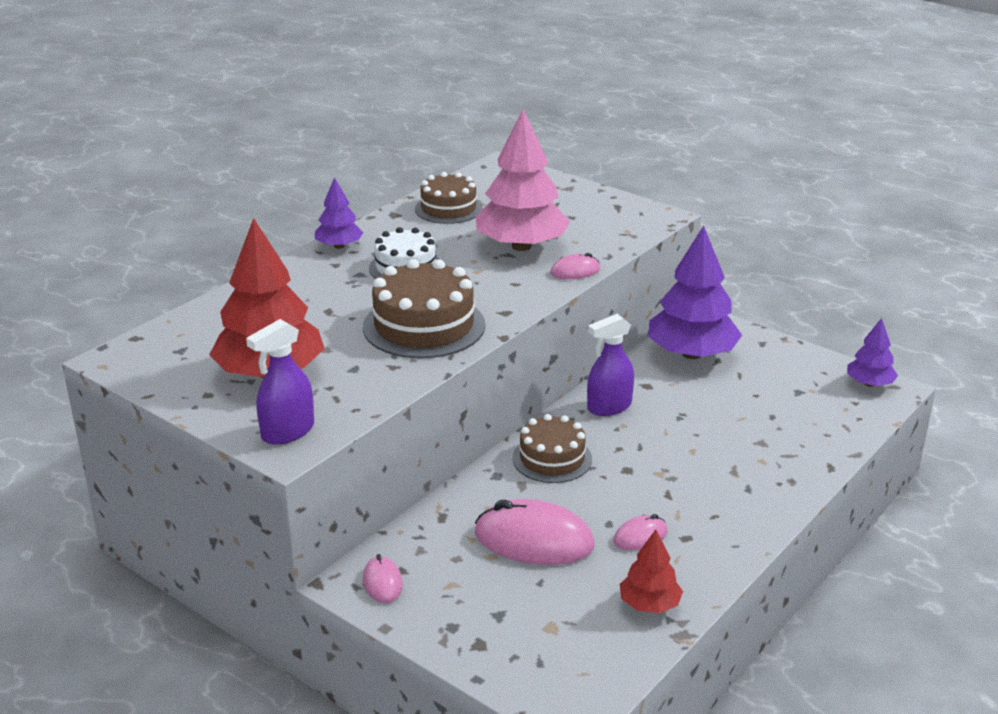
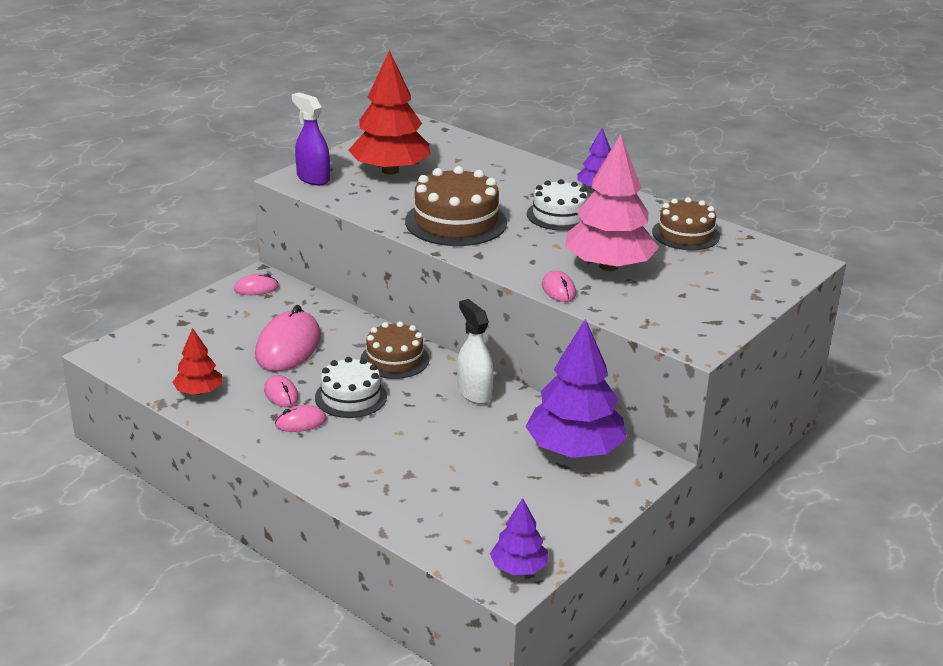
camera: 90 degrees right, 0 degrees up
purple spray bottle [587,314,634,416] -> white spray bottle [457,299,494,404]
none -> pink mouse [275,405,327,432]
none -> white cake [315,357,387,418]

